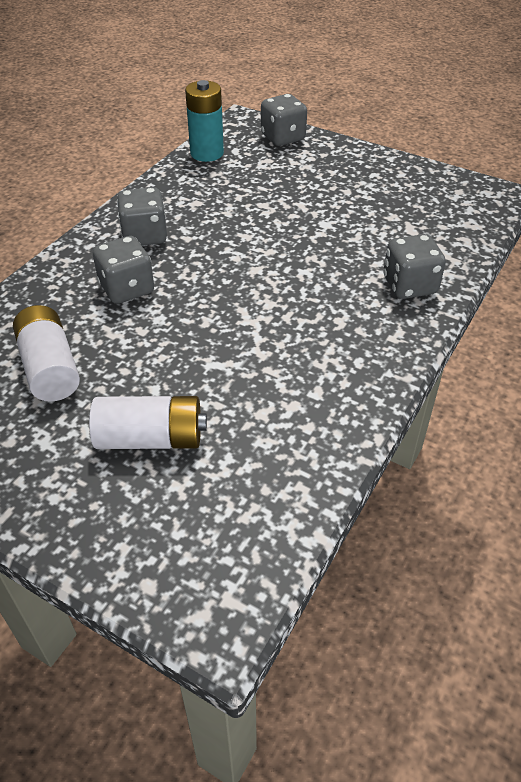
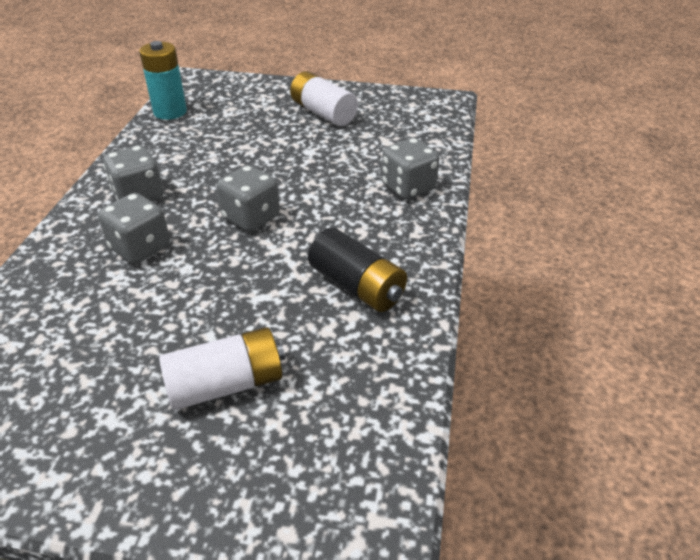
camera: 20 degrees left, 5 degrees down
white battery [13,305,80,402] -> white battery moved to [290,71,358,126]
grey dice [261,94,307,146] -> grey dice moved to [217,165,280,232]
none -> black battery [308,228,407,312]

